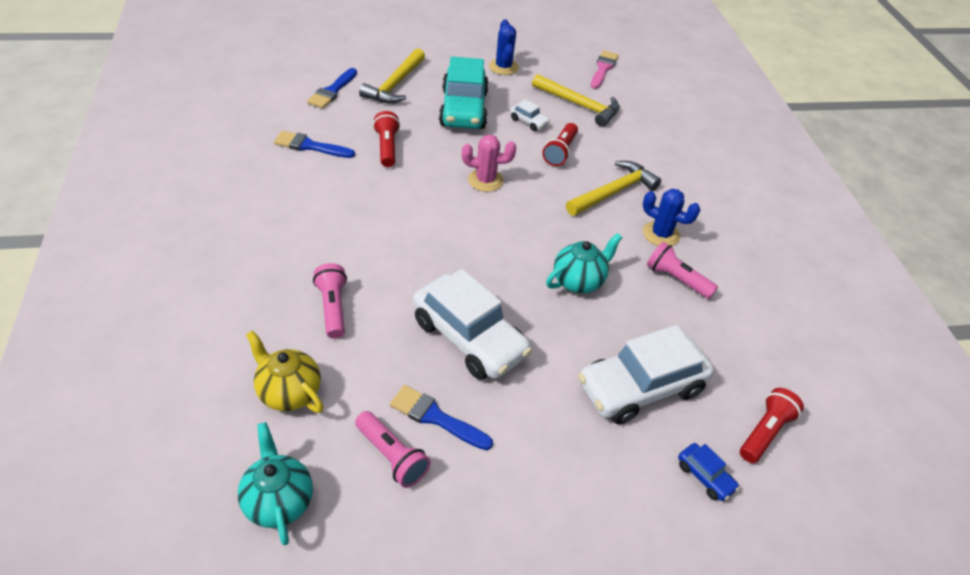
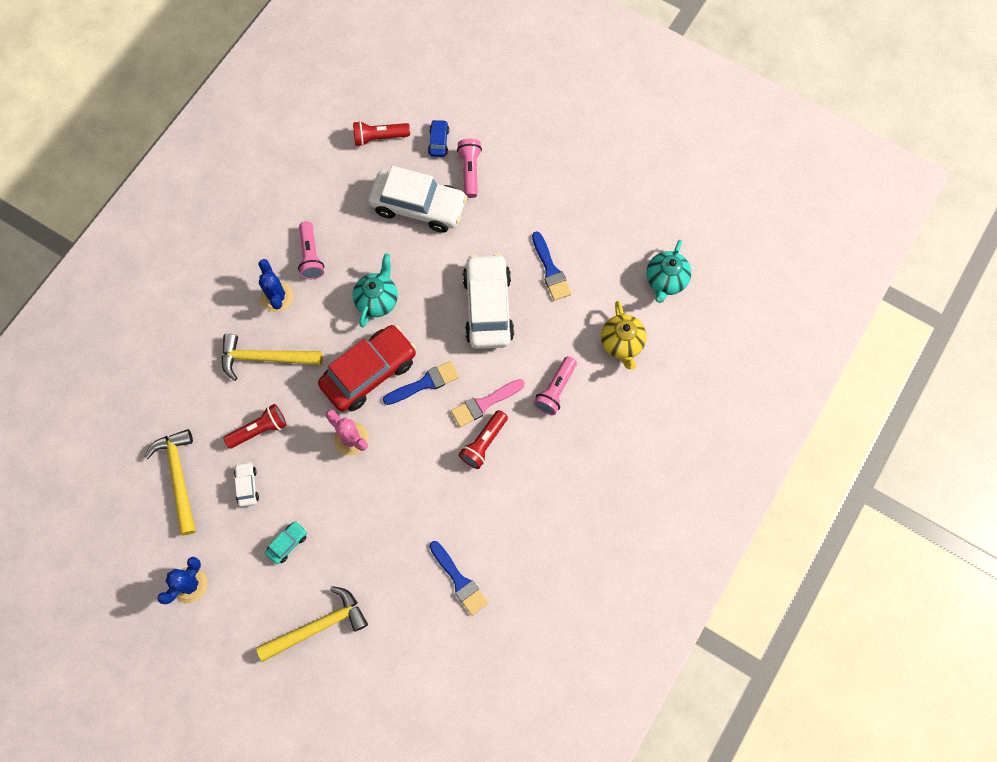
camera: 135 degrees left, 25 degrees up
blue brush [307,68,357,109] -> blue brush moved to [383,361,459,405]
pink flashlight [355,411,431,488] -> pink flashlight moved to [457,139,482,198]
red flashlight [373,111,400,167] -> red flashlight moved to [459,410,508,469]
turquoise car [439,57,489,129] -> turquoise car [265,521,307,564], size x0.43
turquoise teapot [546,233,623,293] -> turquoise teapot turned 105 degrees clockwise [353,254,398,327]
pink brush [591,50,619,89] -> pink brush moved to [451,379,525,427]
none -> red car [318,325,417,411]

